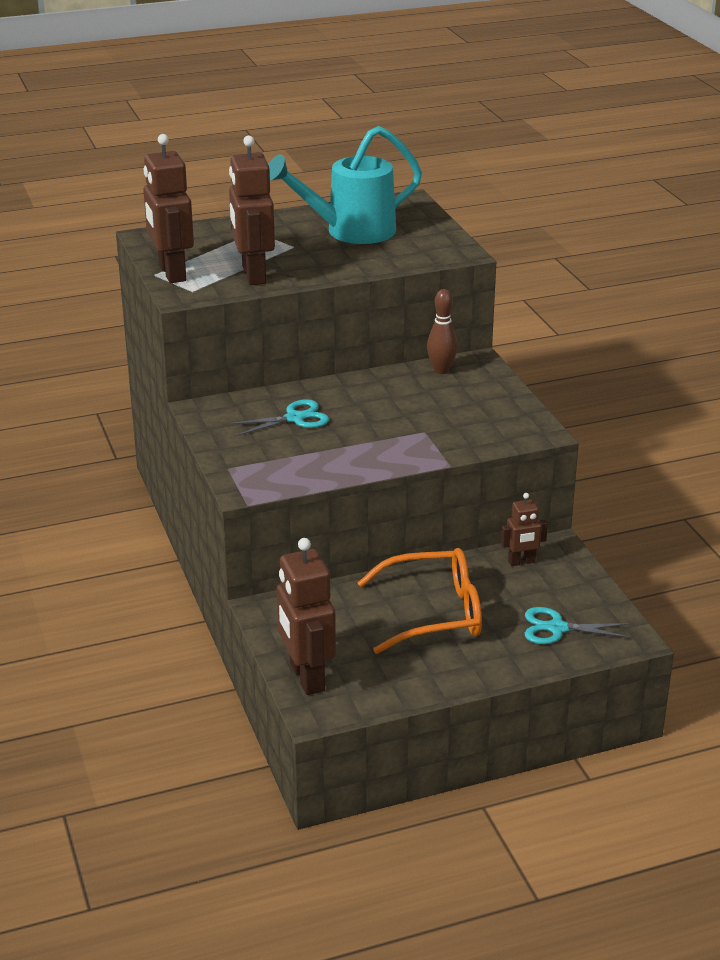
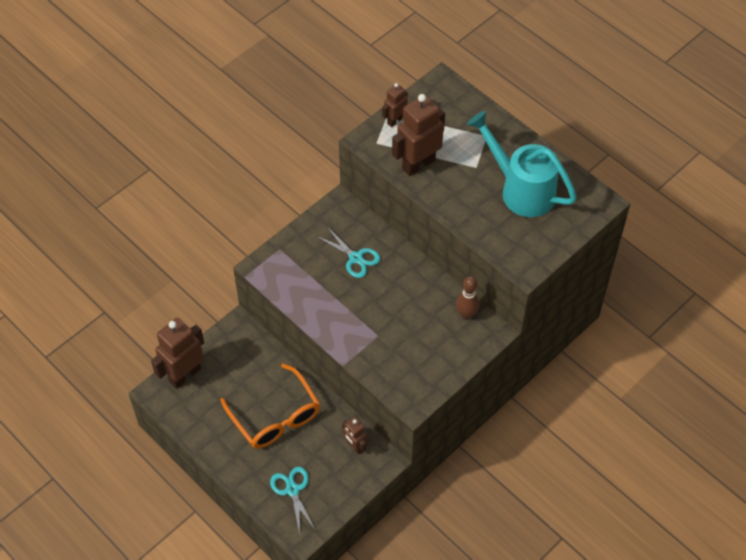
camera: 65 degrees right, 25 degrees up
brown robot [143,134,194,283] -> brown robot [382,83,408,127], size x0.54

